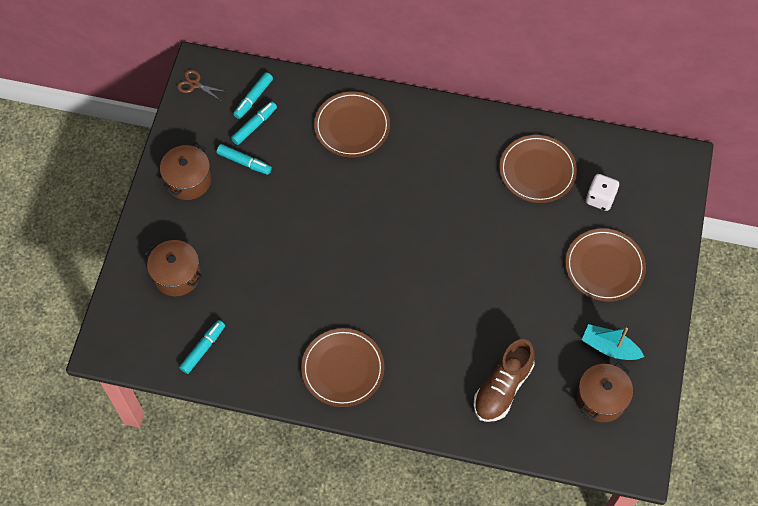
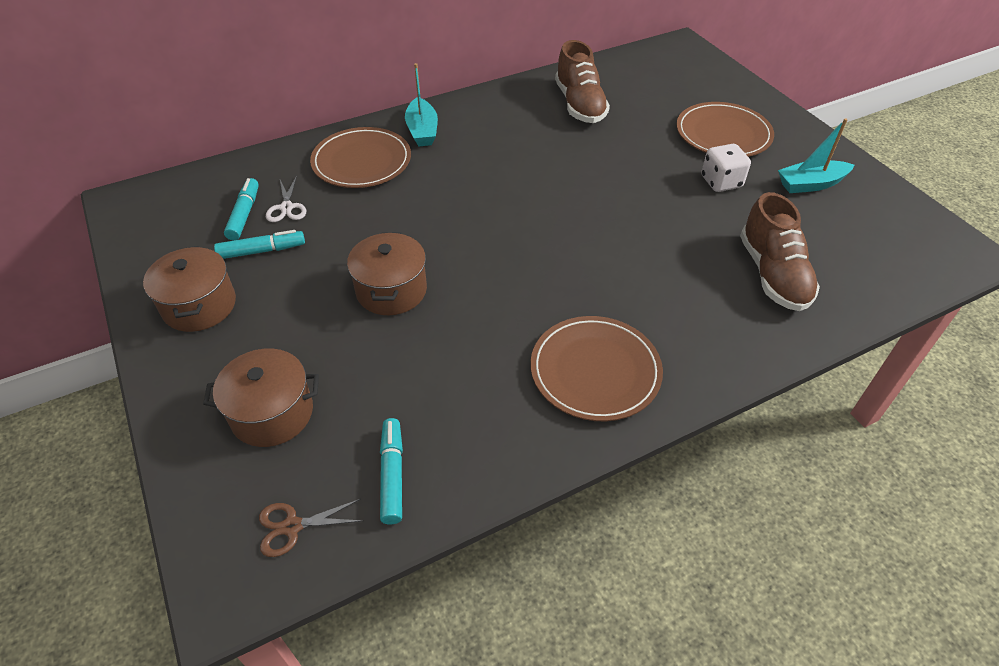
camera: 40 degrees left, 15 degrees down
brown scissors [177,70,227,101] -> brown scissors moved to [259,499,363,557]
turquoise marker [233,72,273,119] -> none
brown plate [499,135,577,203] -> brown shoe [555,40,610,123]
brown pot [577,363,633,422] -> brown pot moved to [347,232,427,315]
white dice [586,174,619,211] -> white dice moved to [701,144,751,192]
none -> white scissors [266,176,306,222]
none -> turquoise boat [405,63,438,146]

